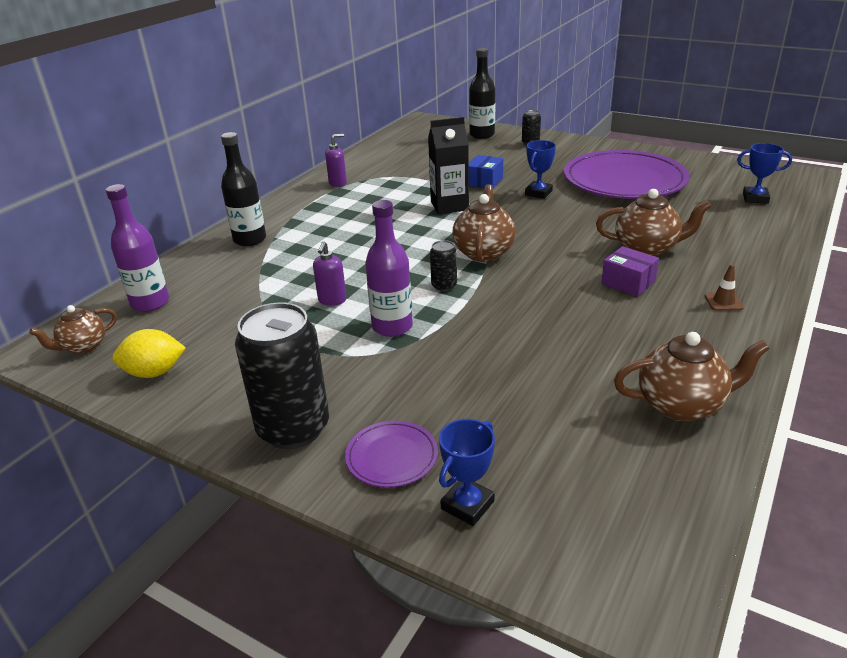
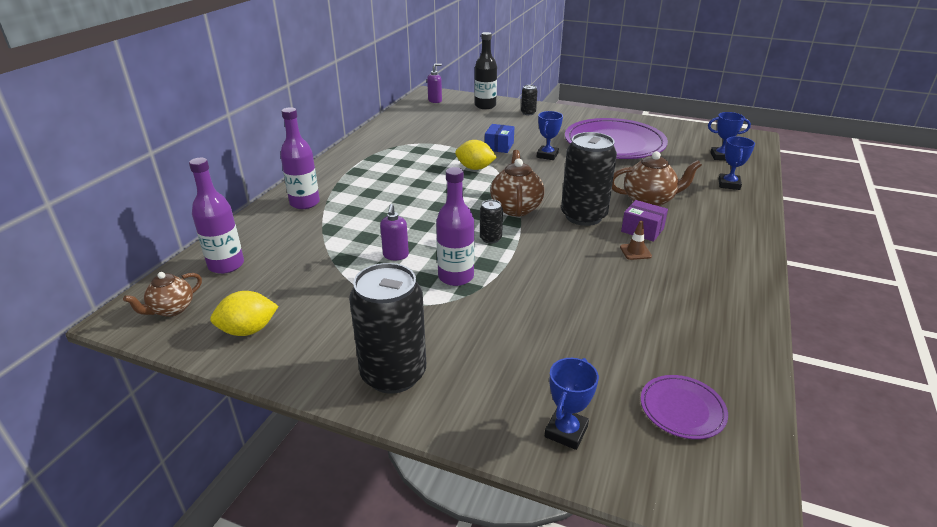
camera: 10 degrees left, 0 degrees up
black bottle [221,132,266,246] -> purple bottle [280,107,320,209]
purple soap dispenser [325,134,347,187] -> purple soap dispenser moved to [427,63,442,103]
purple plate [345,421,438,487] -> purple plate moved to [641,375,728,439]
black carton [428,117,469,214] -> yellow lemon [455,140,497,170]
brown teapot [614,332,770,421] -> none
brown traffic cone [705,264,744,311] -> brown traffic cone moved to [620,221,652,260]
none -> black can [561,132,617,226]
none -> blue trophy [719,136,755,190]

